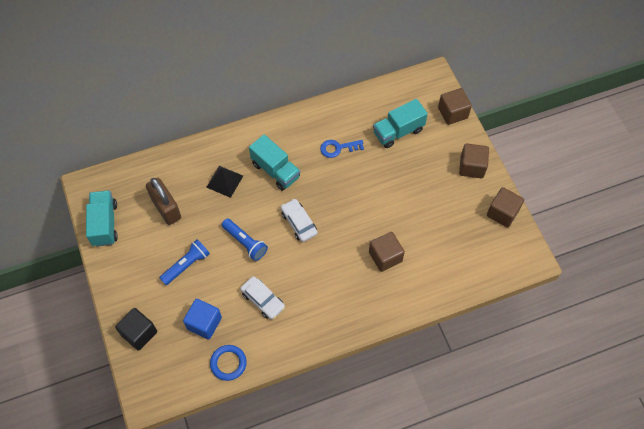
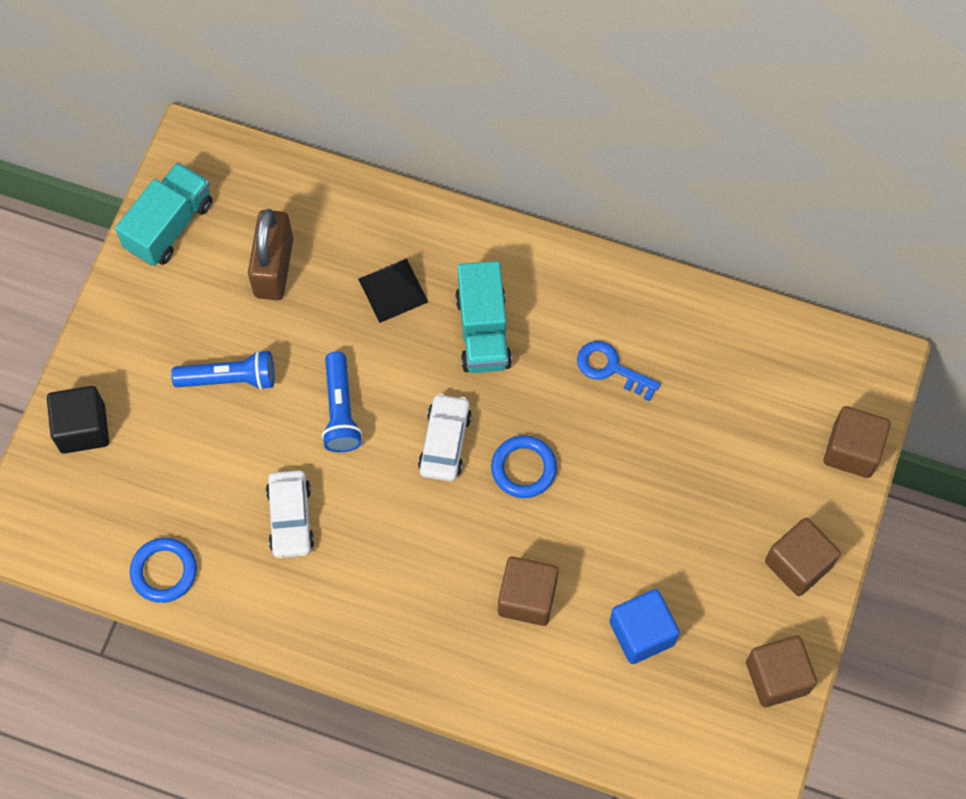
camera: 40 degrees right, 5 degrees up
blue cube [183,299,222,339] -> blue cube moved to [609,589,680,664]
turquoise truck [373,99,428,148] -> none
none -> blue ring [491,435,557,498]

